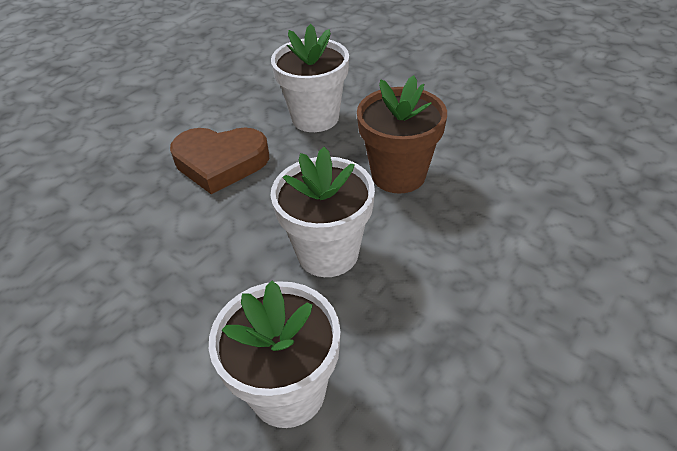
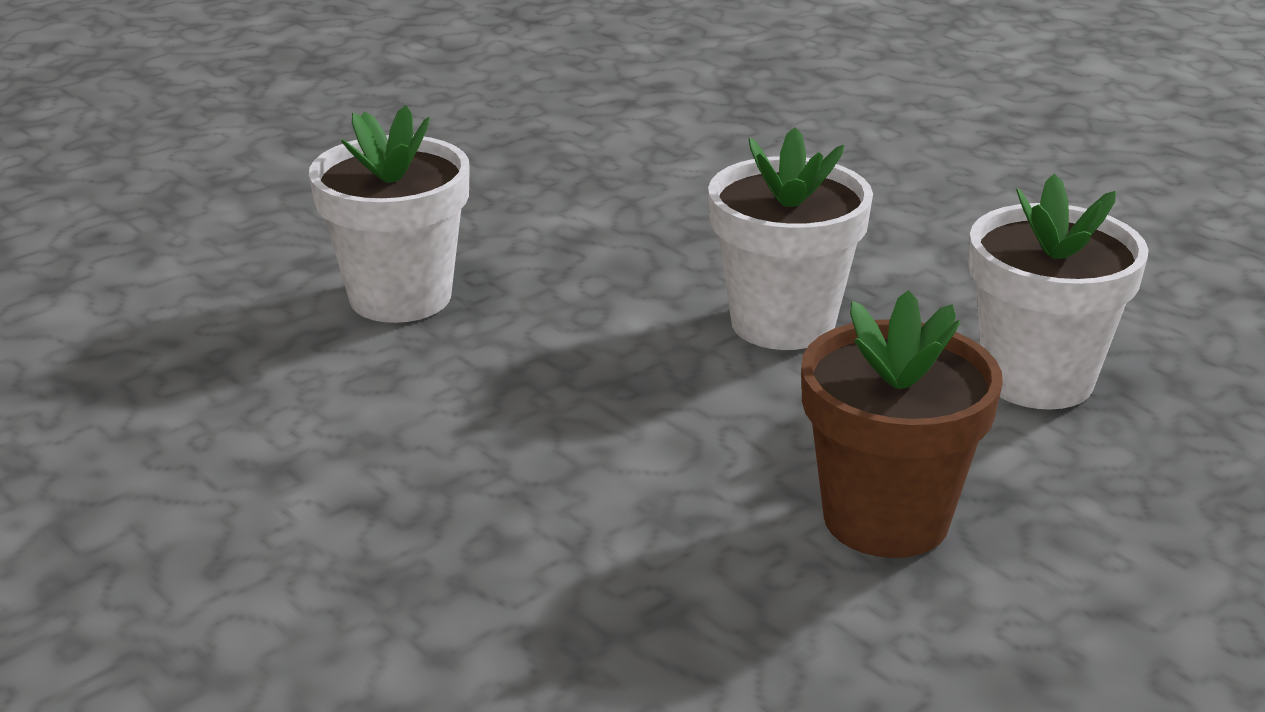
camera: 80 degrees left, 15 degrees down
brown heart [170,127,269,194] -> none
brown flower pot [357,75,447,194] -> brown flower pot moved to [801,290,1003,558]

